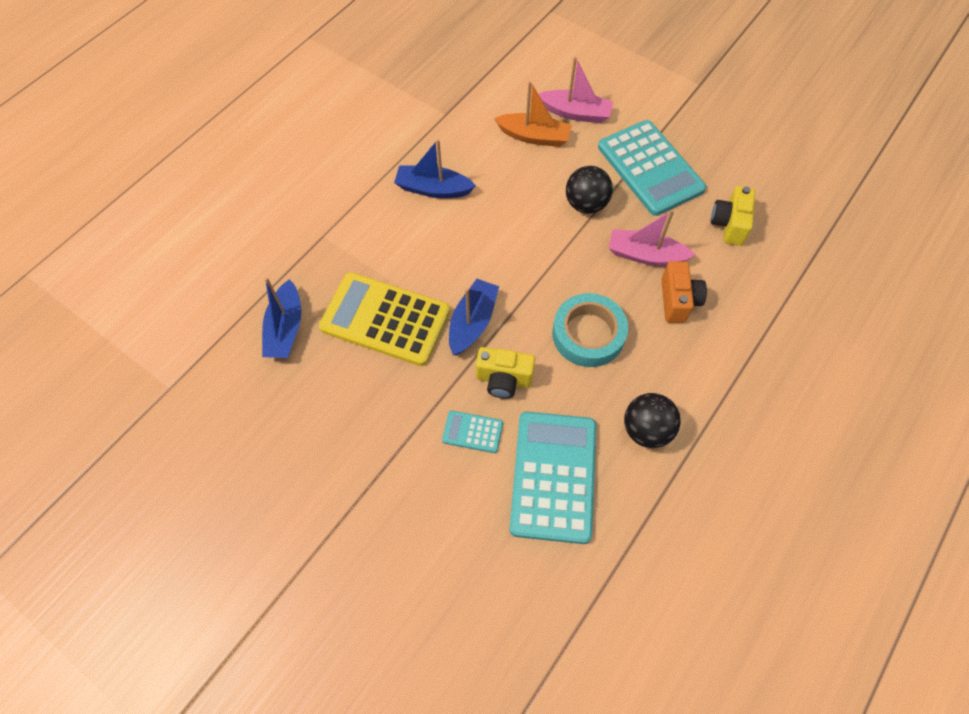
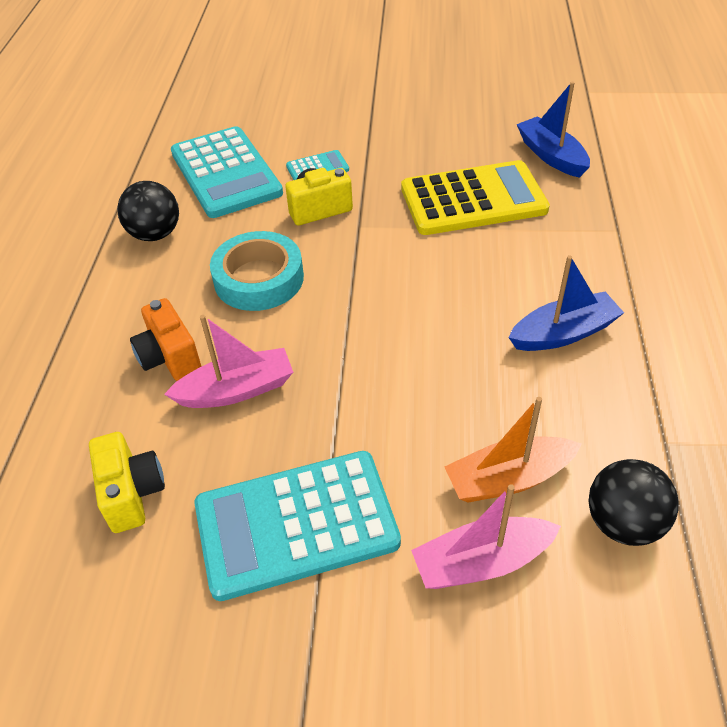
camera: 150 degrees right, 15 degrees down
blue boat [449,279,499,355] -> none
black ball [566,166,613,214] -> black ball moved to [588,459,679,546]
turquoise calculator [598,120,706,216] -> turquoise calculator turned 45 degrees counterclockwise [194,451,401,601]

